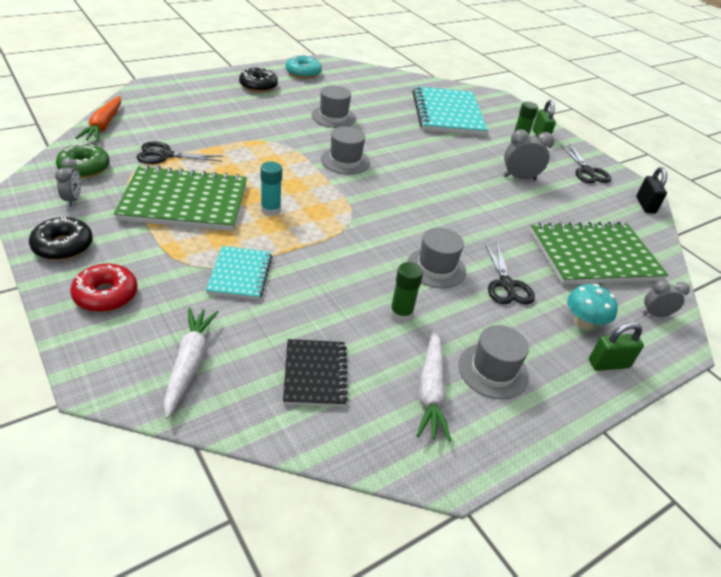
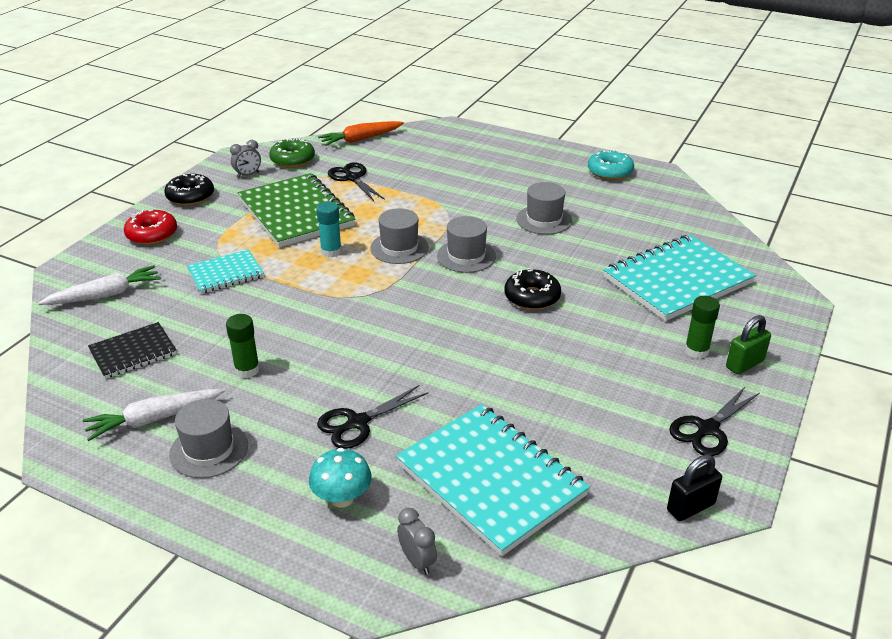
camera: 65 degrees right, 5 degrees down
black donut [239,68,278,92] -> black donut moved to [504,269,561,310]
grey hat [407,228,466,288] -> grey hat moved to [370,208,429,264]
grey clock [504,129,554,180] -> none
green notebook [530,222,668,285] -> turquoise notebook [396,404,590,556]
green padlock [589,322,644,371] -> none

